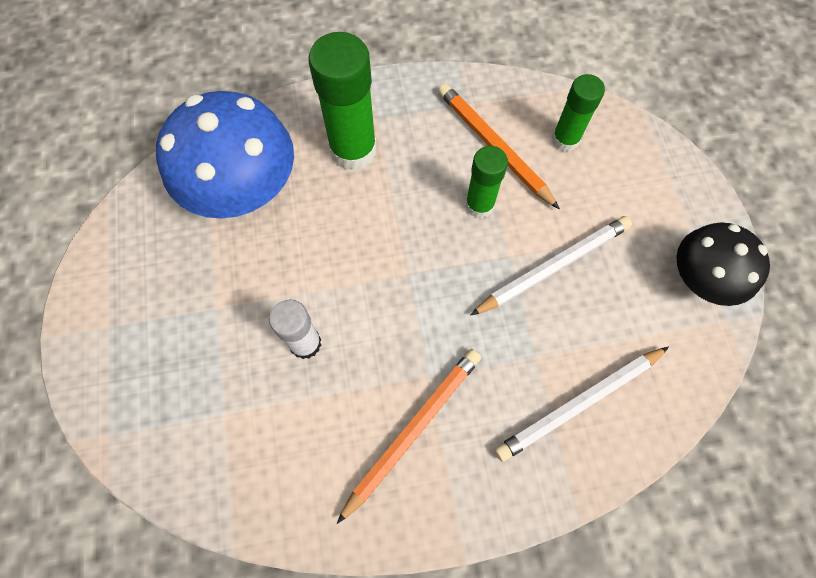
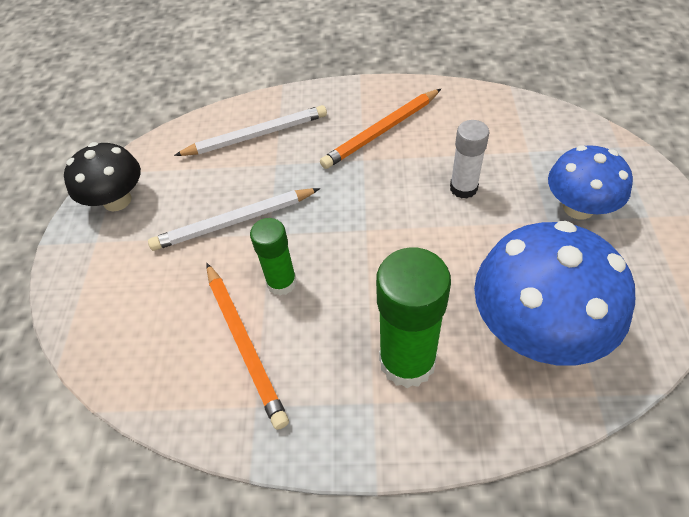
camera: 165 degrees left, 15 degrees down
green glue stick [552,74,605,152] -> none
none -> blue mushroom [548,145,633,219]

